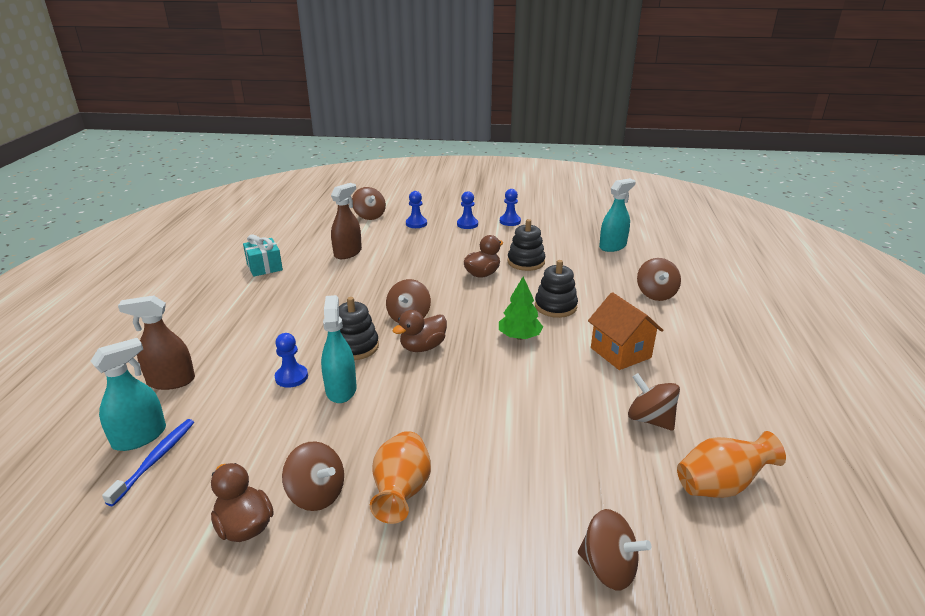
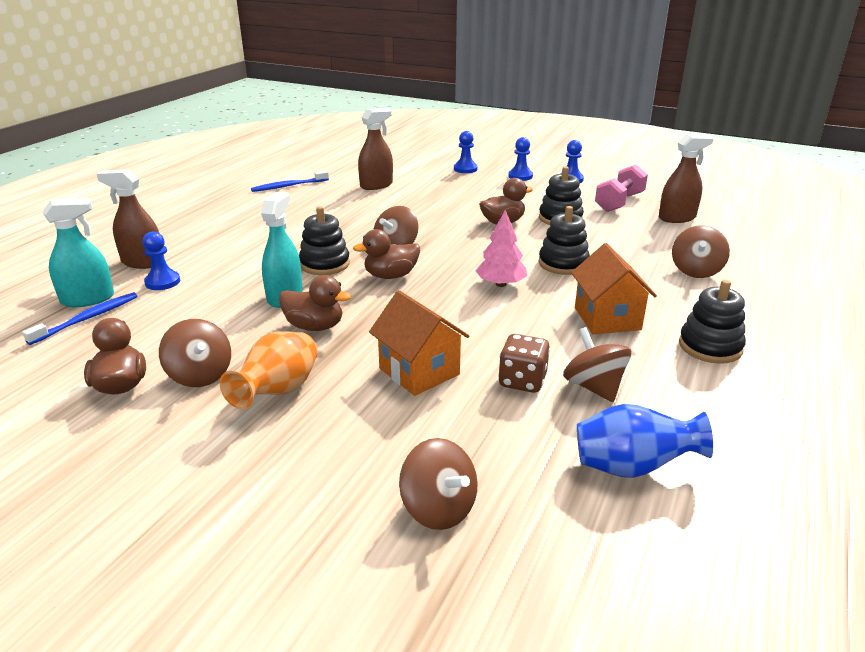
camera: 20 degrees right, 0 degrees up
turquoise gift [243,234,283,277] -> blue toothbrush [251,171,329,192]
blue pawn [275,333,308,388] -> blue pawn moved to [143,232,180,290]
brown spinning top [352,187,386,220] -> none
green tree [499,276,543,340] -> pink tree [476,210,527,287]
turquoise spray bottle [599,178,636,252] -> brown spray bottle [659,134,714,223]
orange vase [677,431,786,498] -> blue vase [577,404,713,478]
none -> brown duck [279,275,351,331]
none -> orange house [369,290,469,396]
none -> brown dice [498,334,550,393]
none -> pink dumbbell [595,165,648,212]
none -> black stacking toy [679,280,746,364]

